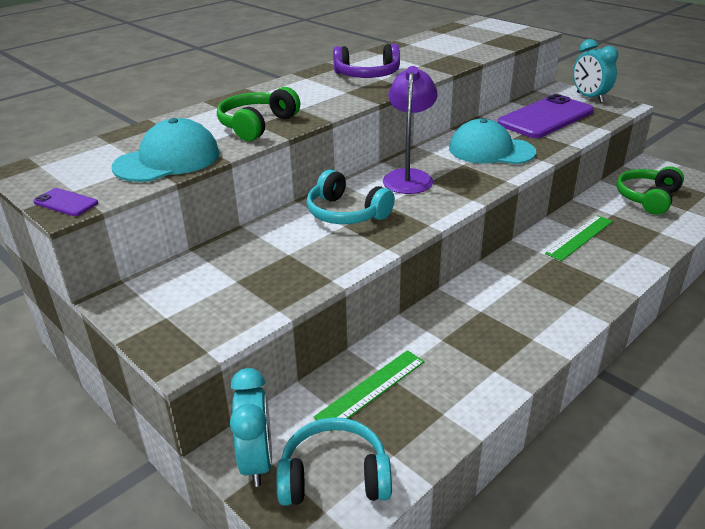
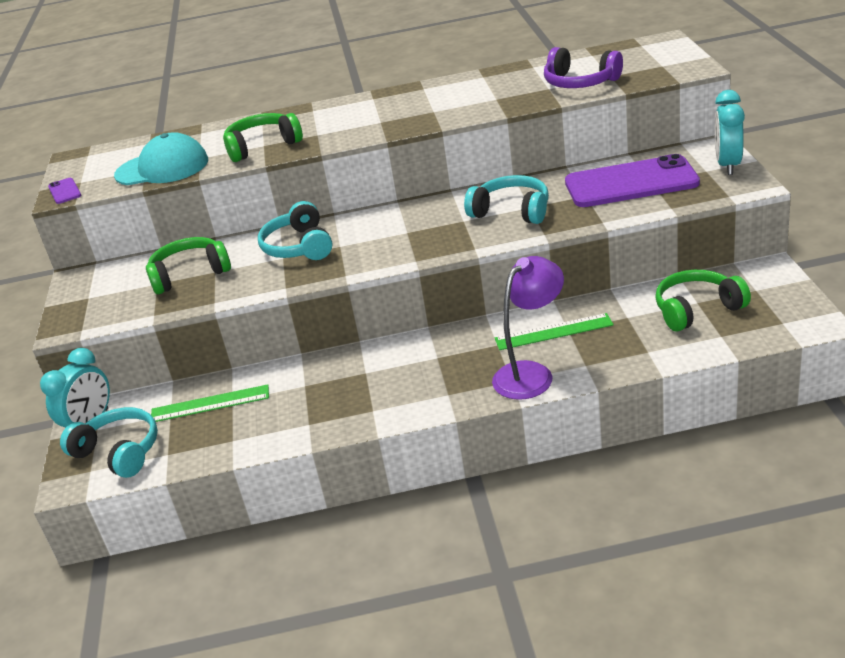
camera: 40 degrees right, 0 degrees up
purple headphones [333,44,400,78] -> purple headphones moved to [544,47,623,88]
purple lamp [383,66,438,194] -> purple lamp moved to [492,256,564,400]
turquoise cap [449,119,536,164] -> turquoise headphones [464,175,549,224]
none -> green headphones [146,237,231,294]

